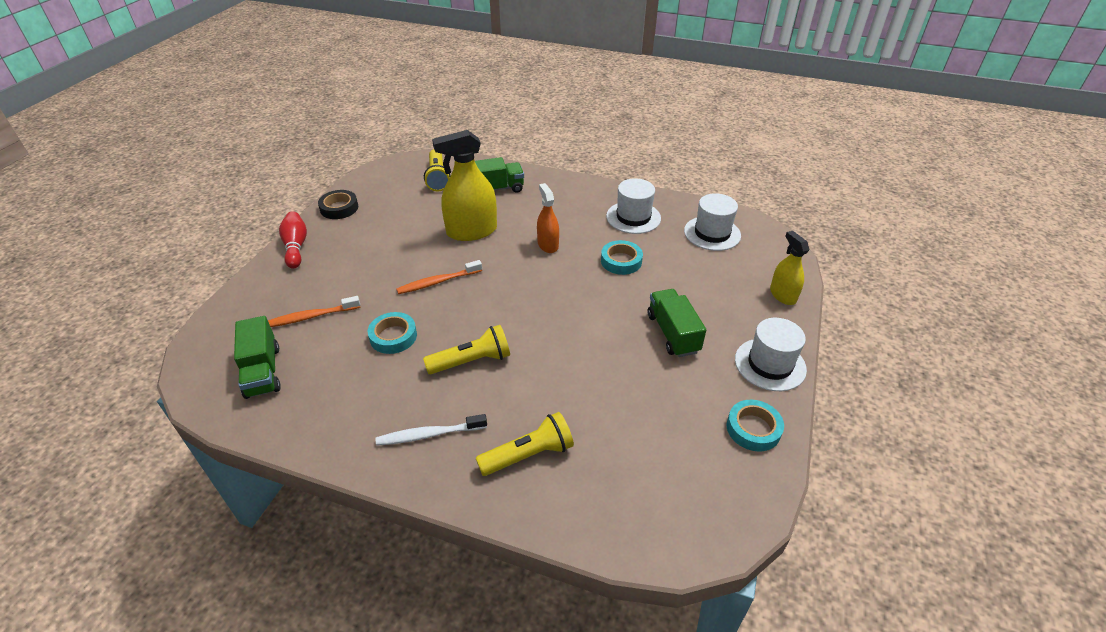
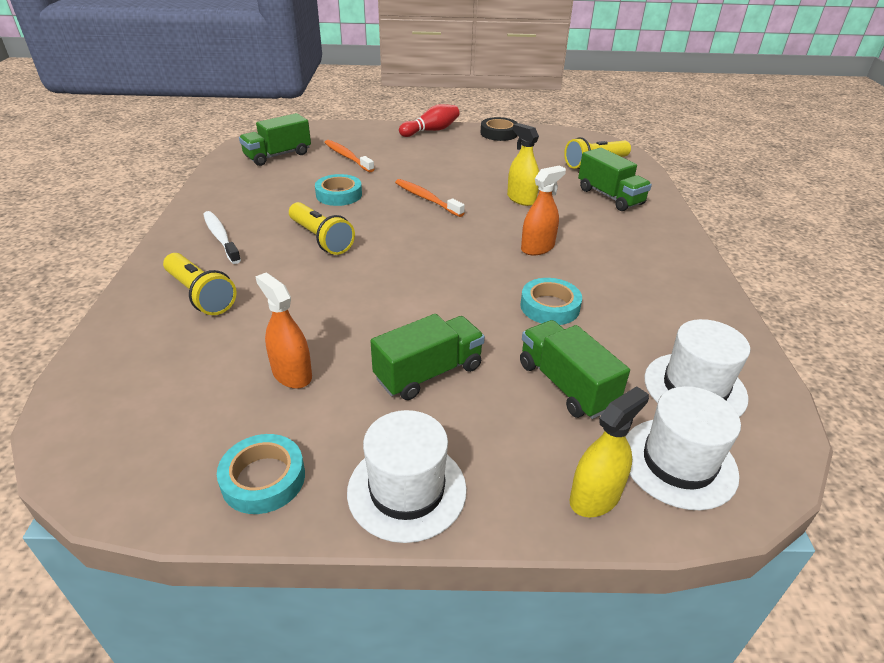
camera: 70 degrees right, 5 degrees down
yellow spray bottle [432,130,497,241] -> yellow spray bottle [507,123,539,206], size x0.58
white hat [606,178,661,234] -> white hat moved to [626,386,741,510]
none -> orange spray bottle [255,273,312,389]
none -> green truck [520,320,630,419]

